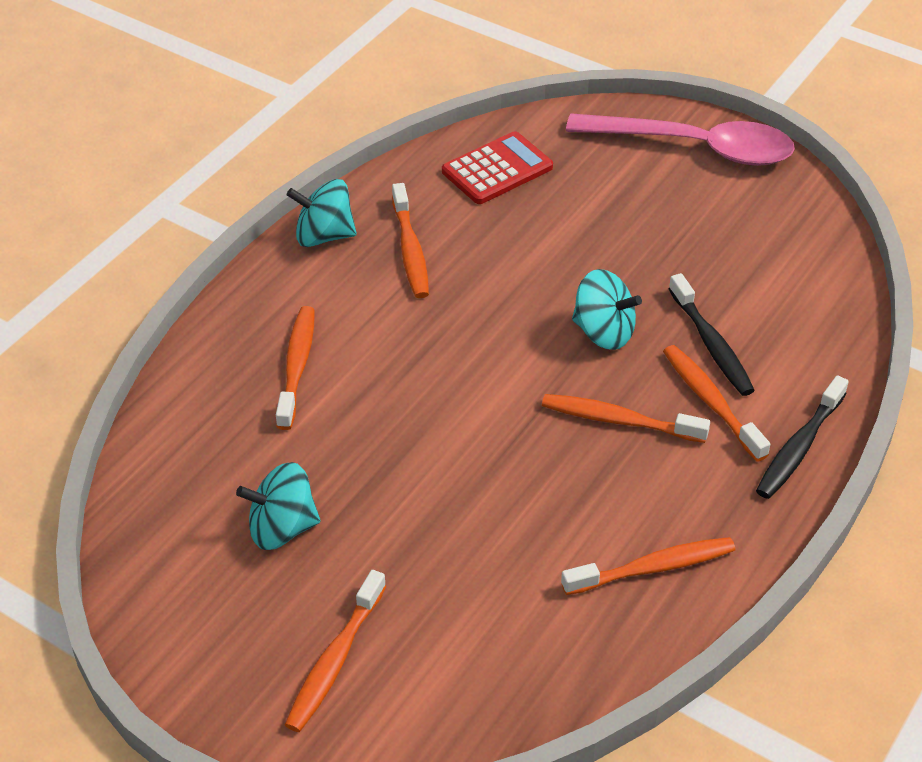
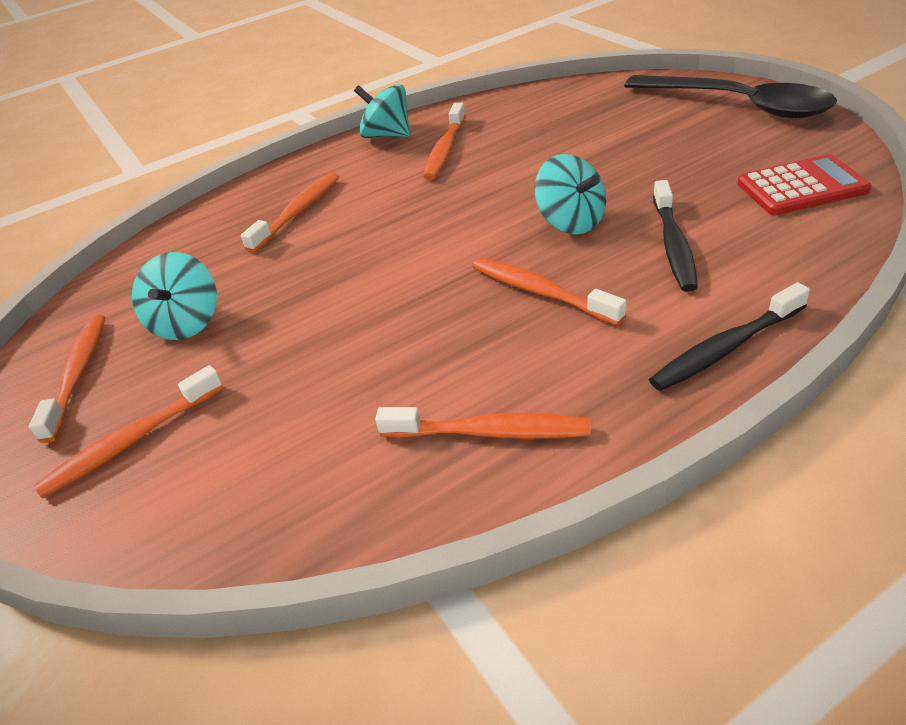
camera: 30 degrees right, 5 degrees down
turquoise spinning top [236,462,320,550] -> turquoise spinning top turned 105 degrees counterclockwise [132,252,217,340]
red calculator [442,131,553,204] -> red calculator moved to [737,154,871,215]
pink spoon [566,113,795,166] -> black spoon [624,75,837,118]
orange toothbrush [663,345,770,462] -> orange toothbrush moved to [29,315,105,443]

